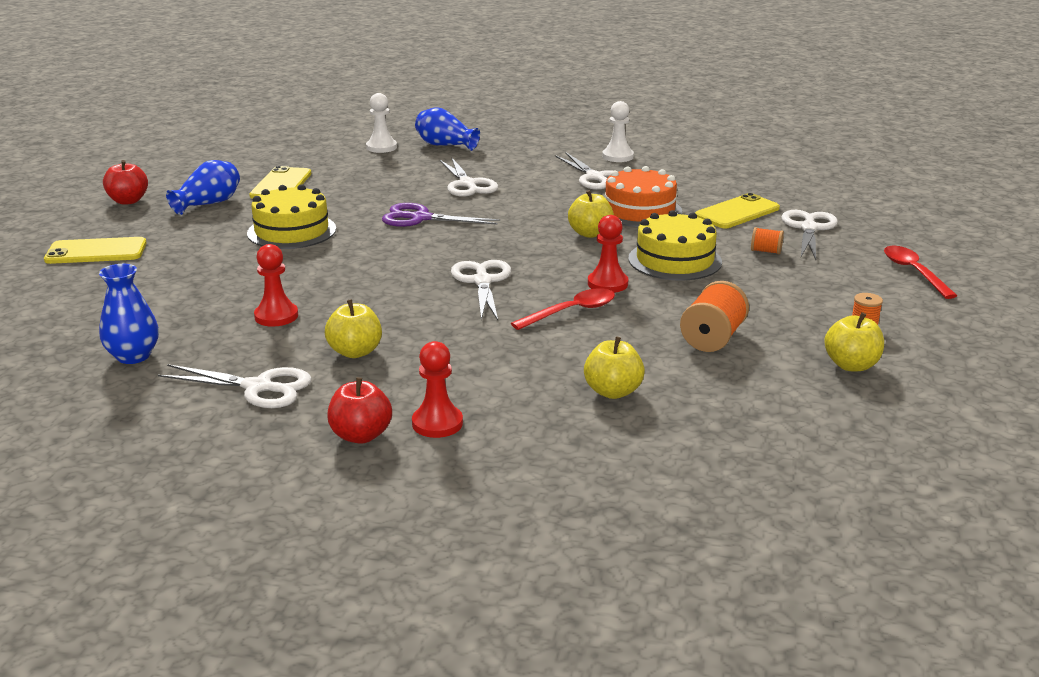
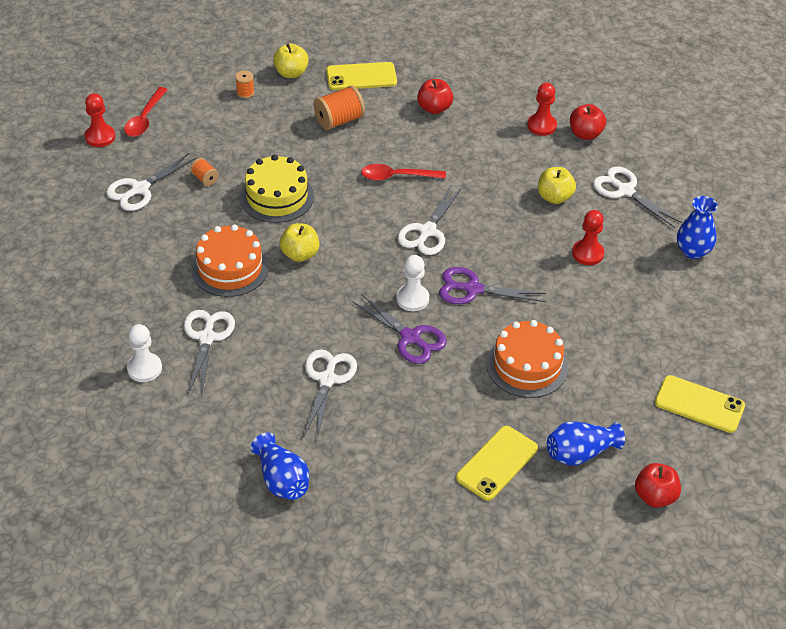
camera: 150 degrees left, 20 degrees up
yellow cake [247,184,336,249] -> orange cake [487,320,568,398]
white pawn [366,93,397,153] -> white pawn moved to [396,255,429,311]
yellow apple [584,336,645,399] -> red apple [417,79,453,114]
red pawn [588,215,628,293] -> red pawn moved to [85,93,115,147]
yellow phone [695,193,780,229] -> yellow phone moved to [326,62,397,90]
none -> purple scissors [439,267,546,304]

